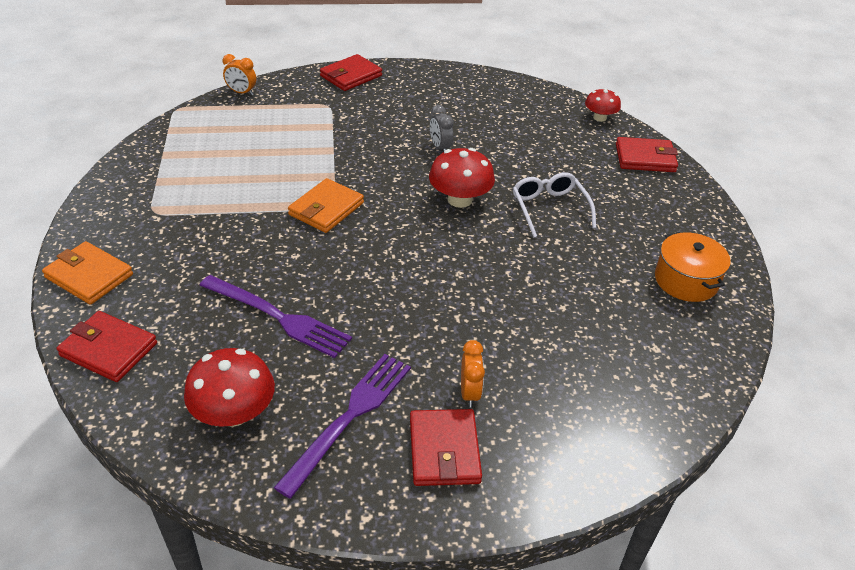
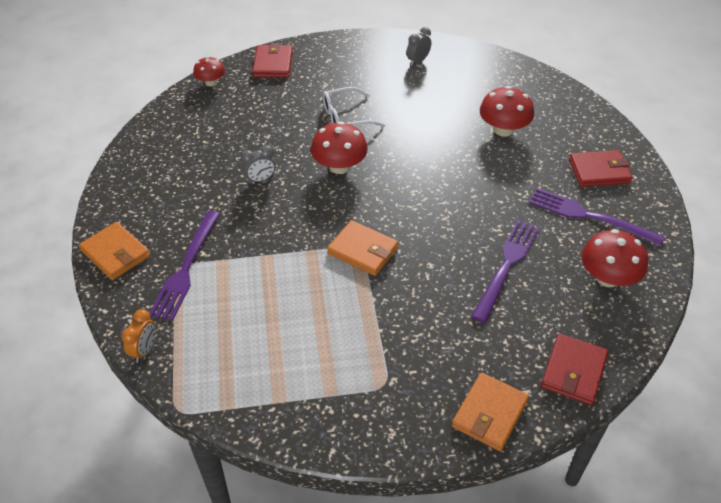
camera: 90 degrees left, 5 degrees up
red wallet [320,54,382,91] -> orange wallet [79,222,150,280]
orange clock [461,340,485,408] -> none
orange pot [655,232,731,302] -> grey clock [407,27,431,66]
none -> purple fork [149,211,220,321]
none -> red mushroom [480,86,534,137]

